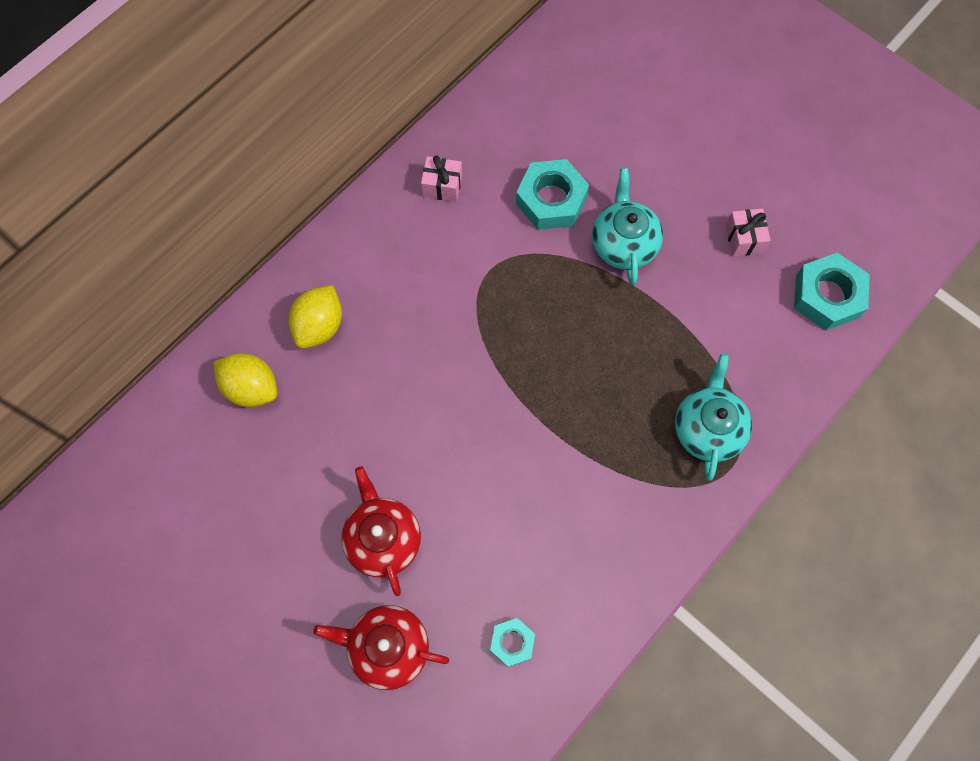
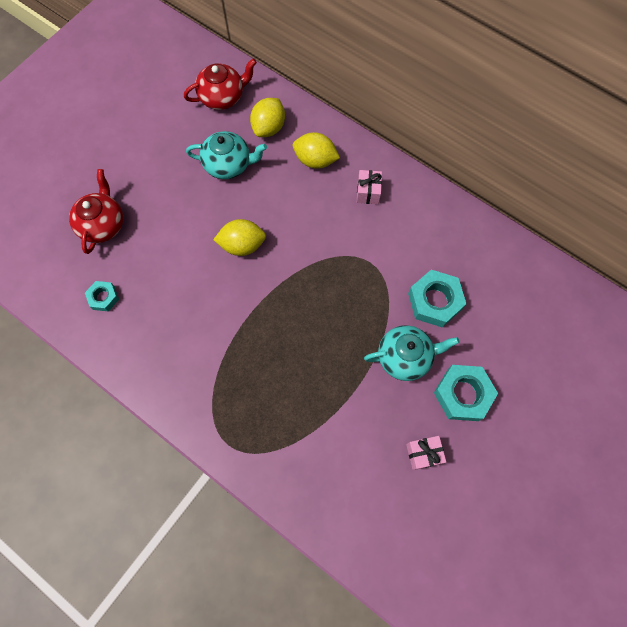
camera: 85 degrees right, 0 degrees up
red teapot [342,466,421,596] -> red teapot moved to [184,58,257,110]
pink gift [421,156,462,202] -> pink gift moved to [357,170,382,204]
turquoise teapot [675,353,752,481] -> turquoise teapot moved to [186,131,267,179]
turquoise nut [794,253,870,331] -> turquoise nut moved to [434,365,498,421]
none -> yellow lemon [213,219,266,256]

